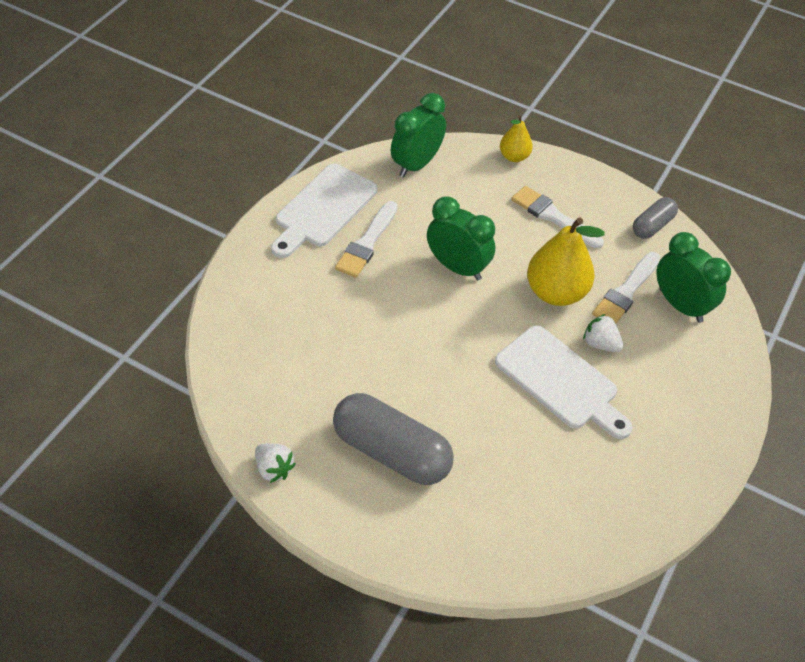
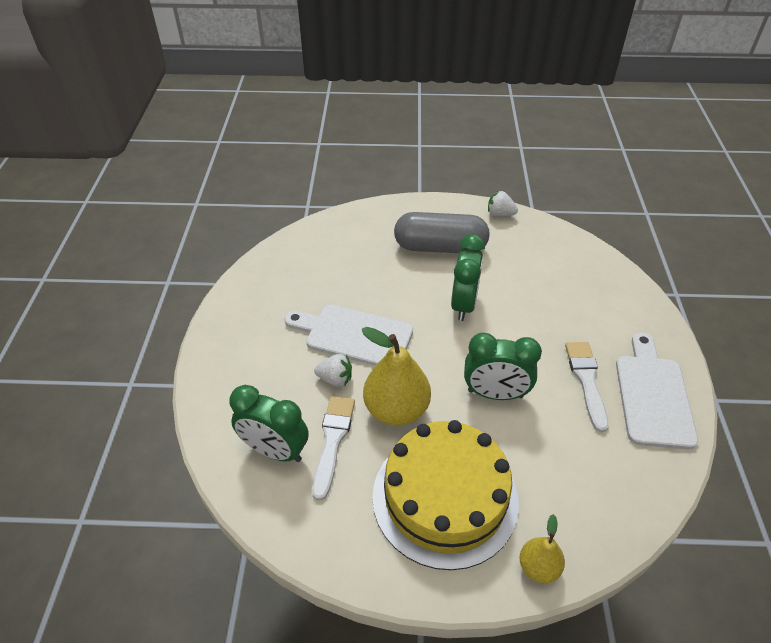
camera: 155 degrees right, 5 degrees down
green clock [391,93,446,177] -> green clock moved to [451,234,485,321]
white brush [511,186,604,249] -> yellow cake [372,420,519,570]
grey capsule [633,197,678,239] -> none

